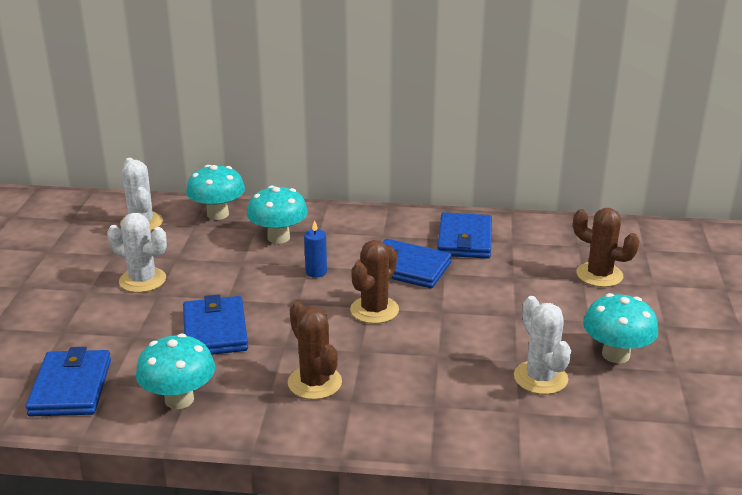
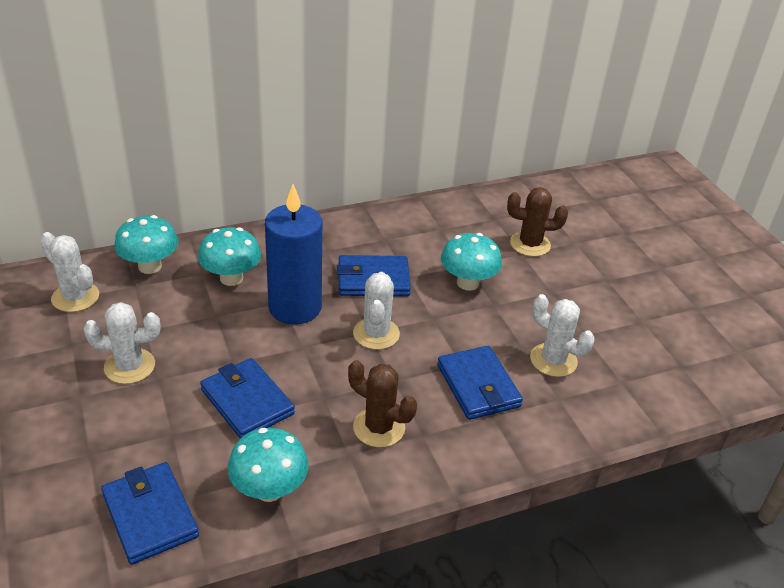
camera: 30 degrees left, 10 degrees up
blue candle [304,220,327,278] -> blue candle [265,184,322,324], size x2.49
brown cactus [350,240,399,324] -> white cactus [353,272,400,350]
blue wallet [437,212,492,259] -> blue wallet moved to [437,346,523,420]
turquoise mushroom [583,293,658,363] -> turquoise mushroom moved to [441,233,502,291]

